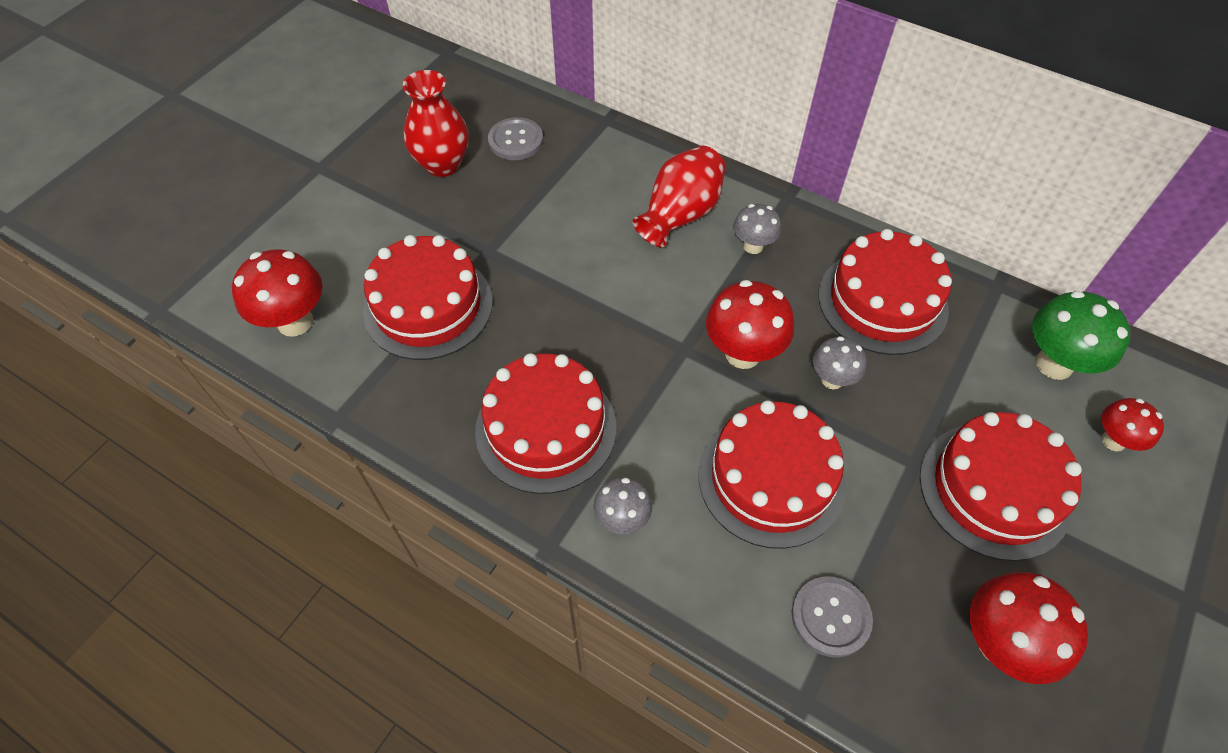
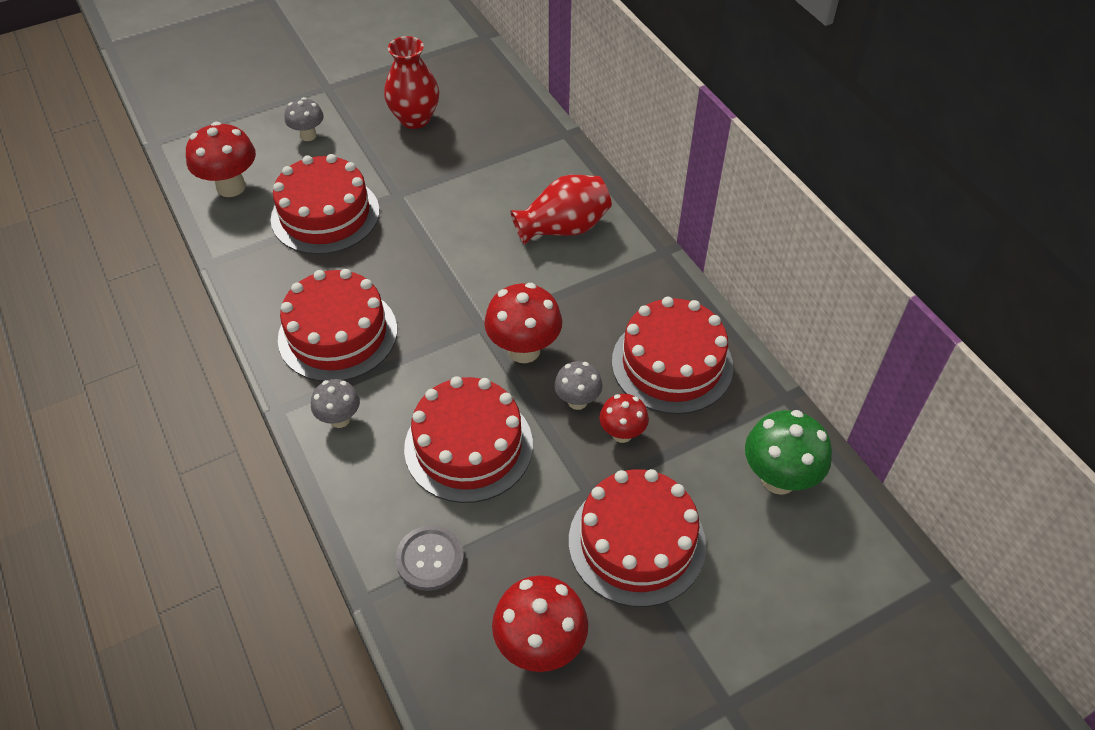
camera: 30 degrees right, 5 degrees down
grey button [488,117,543,160] -> none
grey mushroom [733,204,781,254] -> grey mushroom moved to [285,97,324,141]
red mushroom [1102,398,1164,451] -> red mushroom moved to [599,394,649,443]

